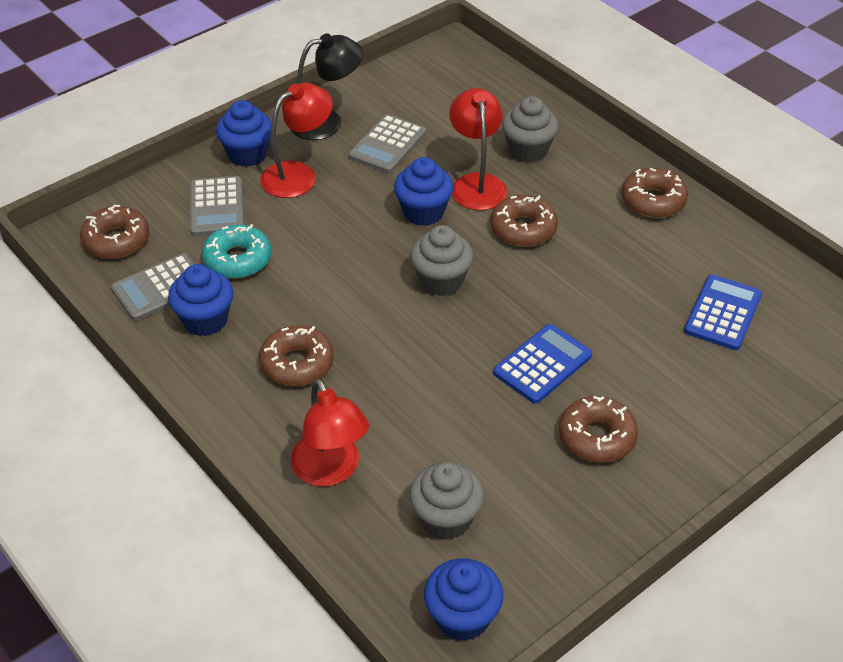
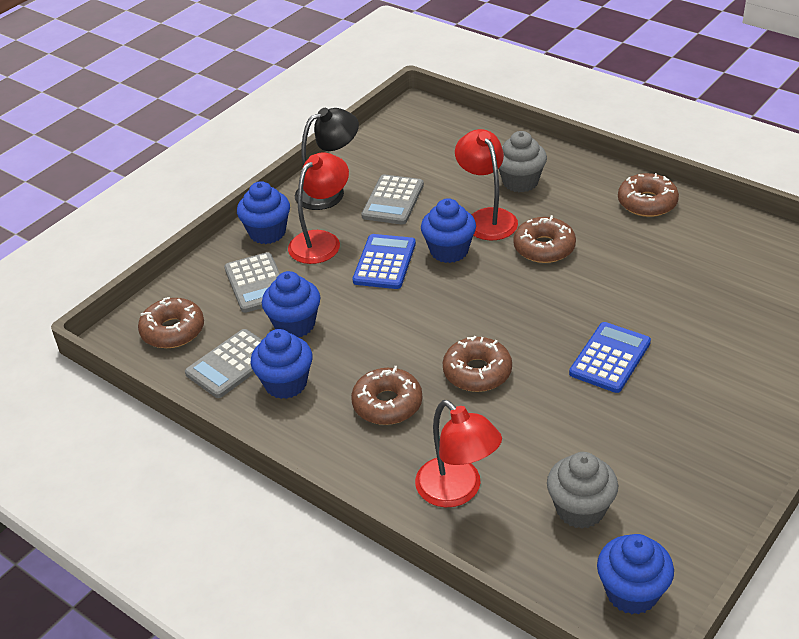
camera: 10 degrees left, 5 degrees down
turquoise donut [202,224,271,278] -> blue cupcake [262,271,321,337]
grey cupcake [410,225,473,296] -> none
brown donut [559,396,638,463] -> brown donut moved to [443,336,512,392]
blue calculator [684,275,762,350] -> blue calculator moved to [353,234,416,289]

